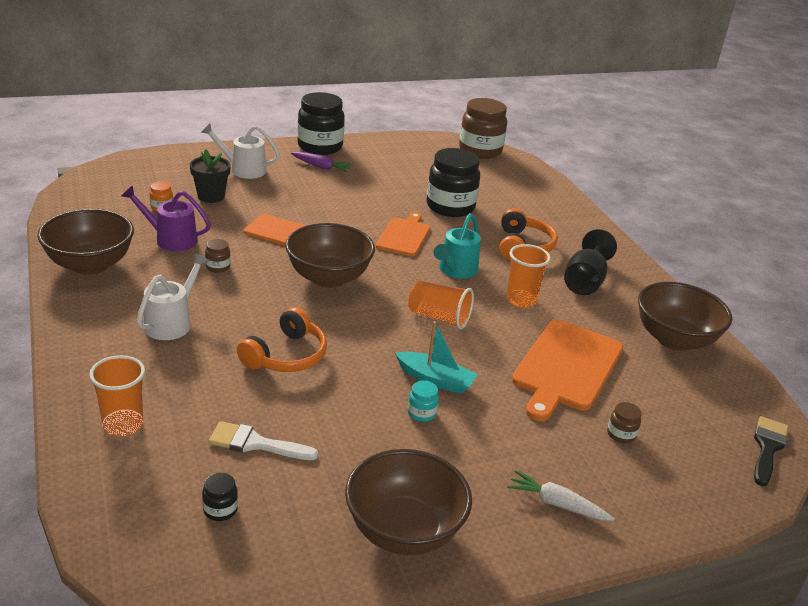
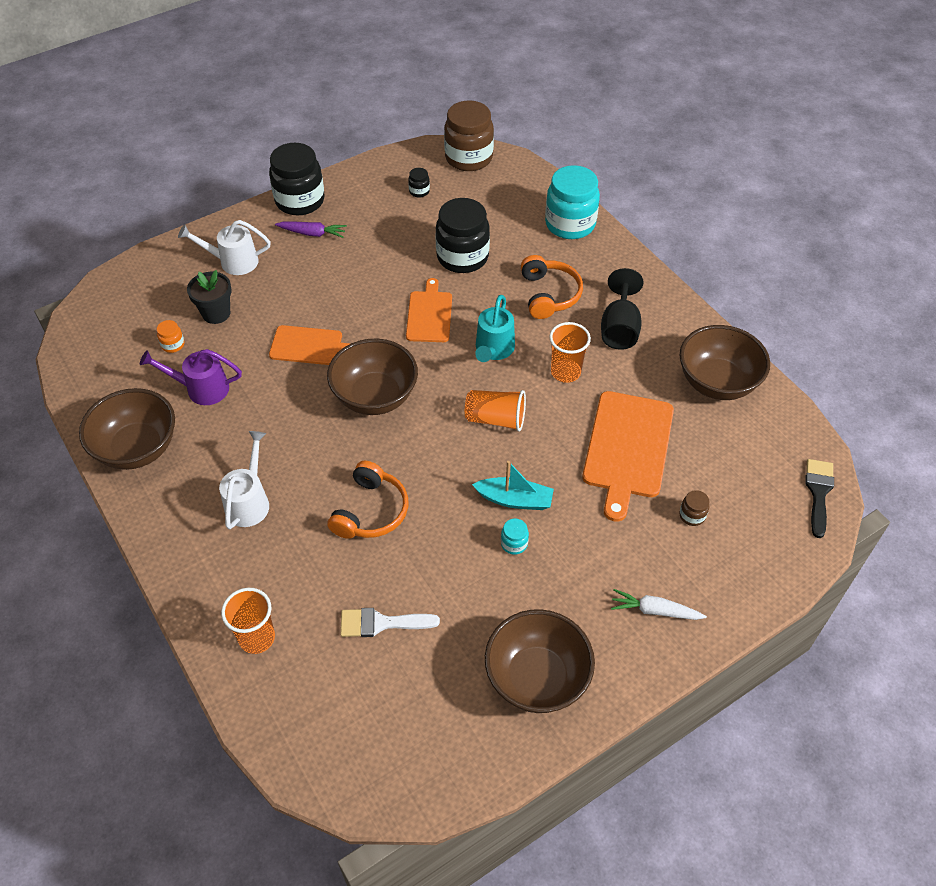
camera: 10 degrees left, 20 degrees up
black jar [202,473,238,521] -> black jar moved to [408,168,430,198]
brown jar [205,239,231,273] -> none
none -> turquoise jar [545,165,600,239]

